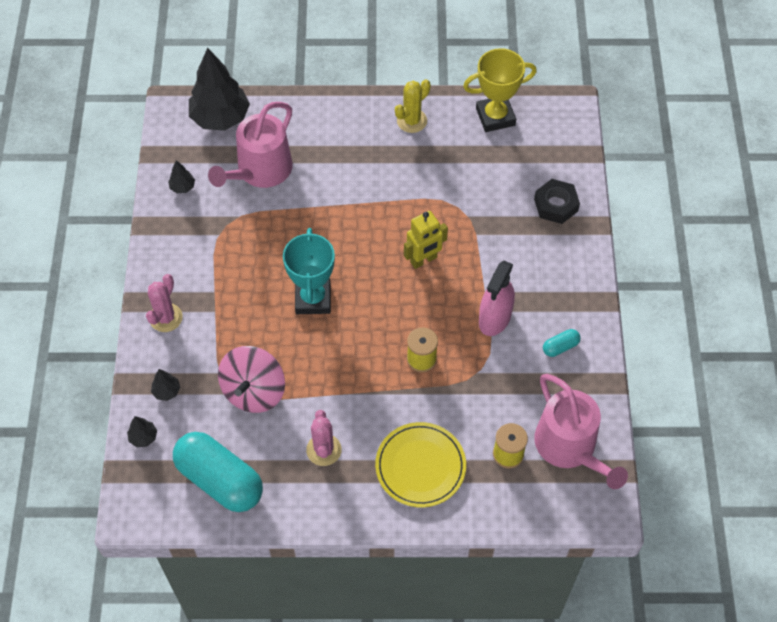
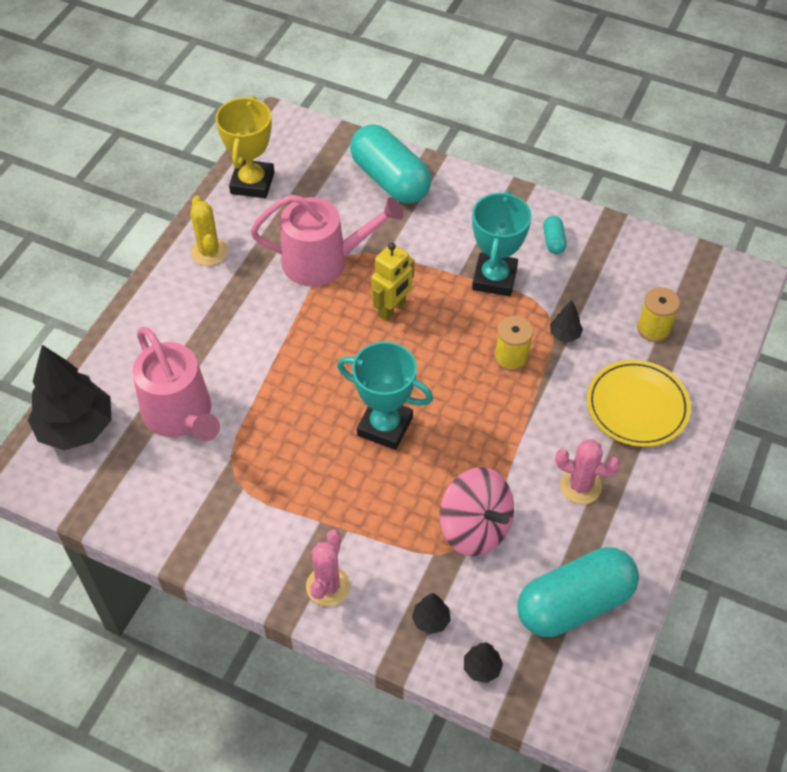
camera: 65 degrees left, 5 degrees down
pink cactus [146,274,183,332] -> pink cactus turned 60 degrees clockwise [306,529,350,606]
black tree [168,160,195,193] -> black tree moved to [550,300,583,342]
yellow robot [404,211,448,269] -> yellow robot turned 45 degrees clockwise [371,243,414,321]
pink spray bottle [479,261,515,336] -> turquoise trophy [472,190,532,296]
black nut [534,179,580,224] -> turquoise capsule [350,124,431,204]
pink watering can [534,374,628,489] -> pink watering can moved to [250,194,403,287]

